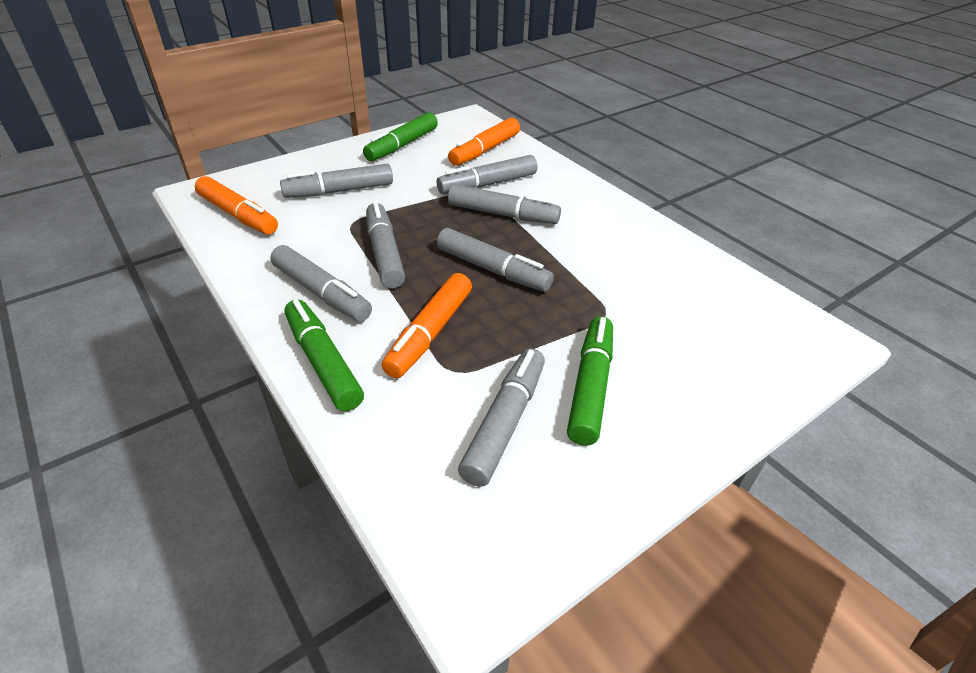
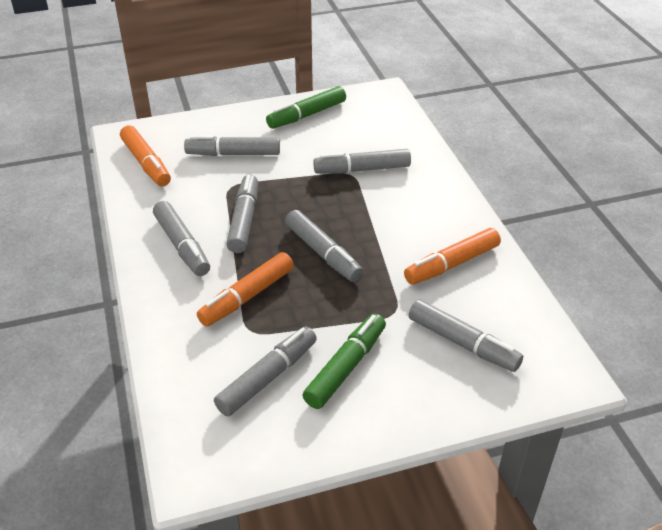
camera: 20 degrees right, 0 degrees up
green marker [285,299,364,411] -> none
orange marker [448,117,520,166] -> orange marker moved to [404,228,501,285]
grey marker [448,184,561,224] -> grey marker moved to [409,300,523,372]

